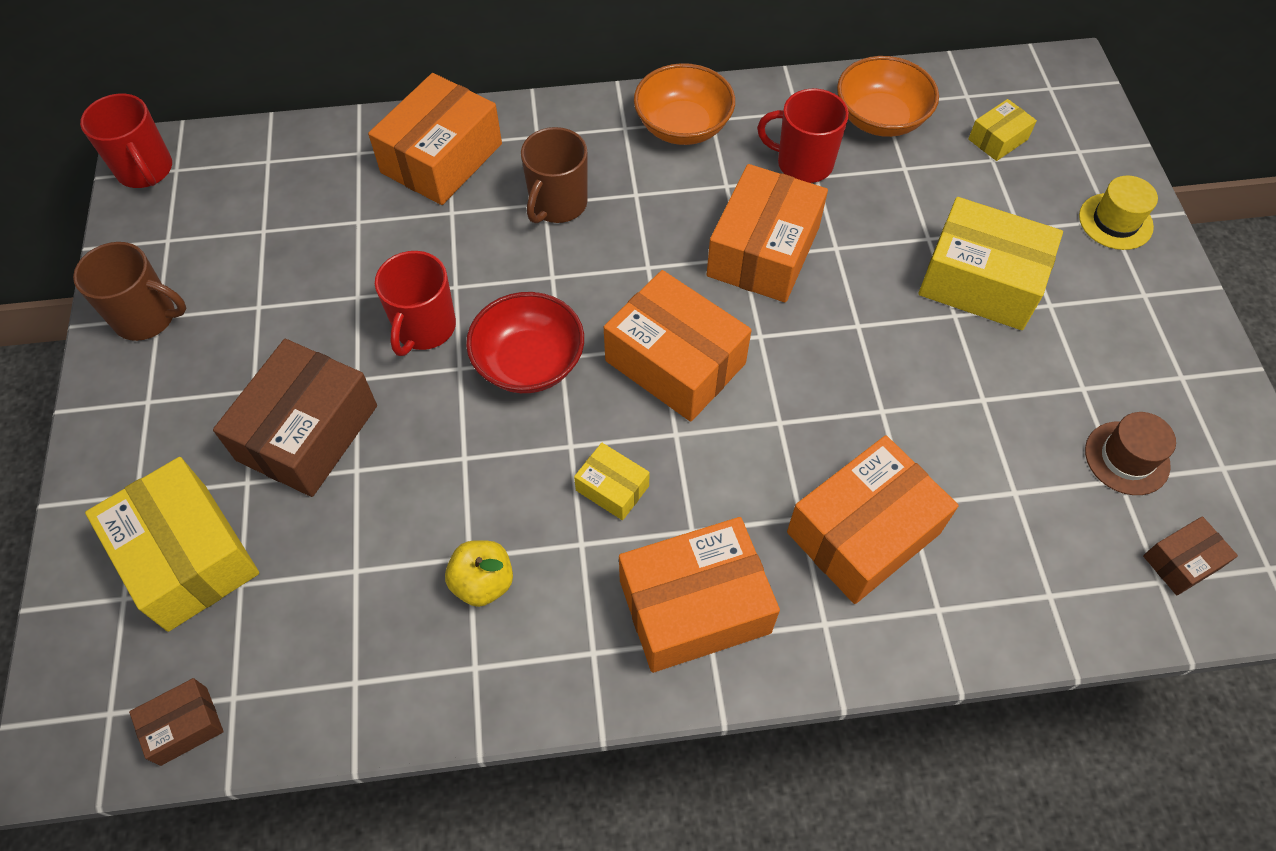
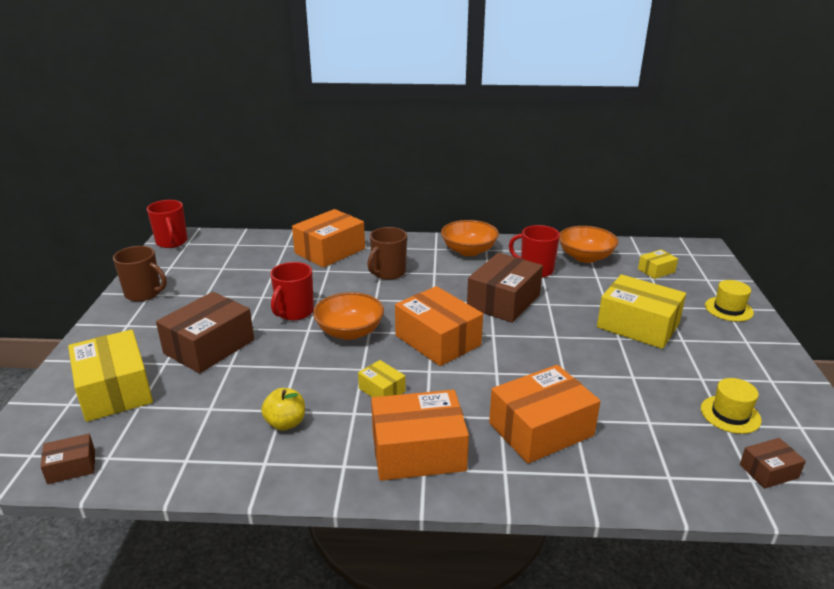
camera: 10 degrees right, 30 degrees down
red bowl [466,292,584,393] -> orange bowl [313,292,384,340]
orange box [707,164,828,302] -> brown box [467,253,543,323]
brown hat [1085,412,1176,495] -> yellow hat [701,378,762,434]

